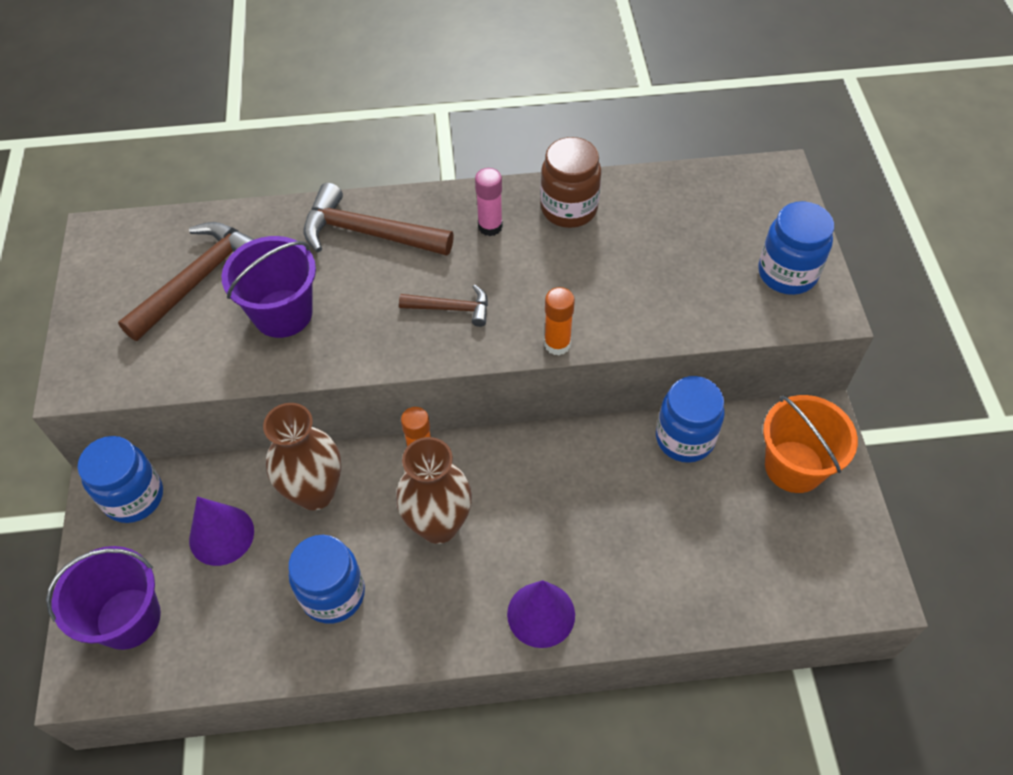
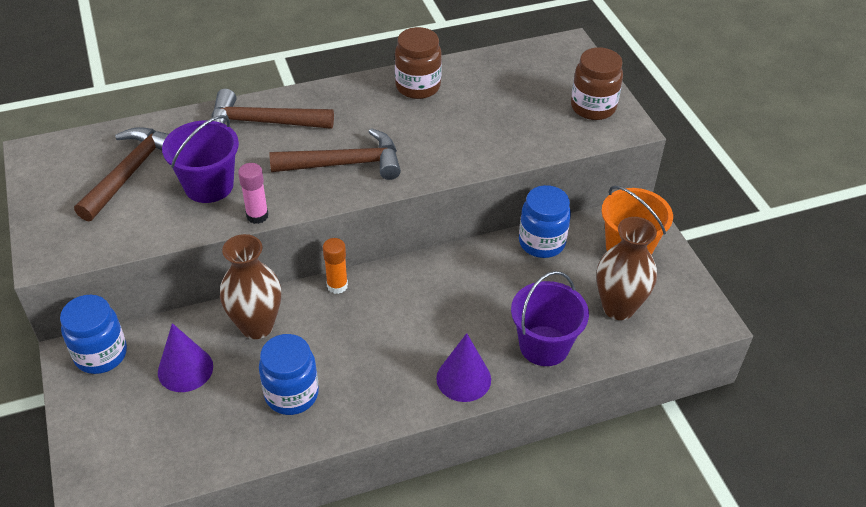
camera: 15 degrees left, 10 degrees down
purple bucket [46,546,161,650] -> purple bucket moved to [511,271,589,366]
brown vase [396,437,472,544] -> brown vase moved to [597,217,657,320]
brown hammer [399,284,488,327] -> brown hammer [270,128,401,180], size x1.78
pink glue stick [475,168,503,236] -> pink glue stick moved to [238,163,269,224]
orange glue stick [544,287,575,355] -> none
blue jar [758,201,834,295] -> brown jar [571,47,623,120]

